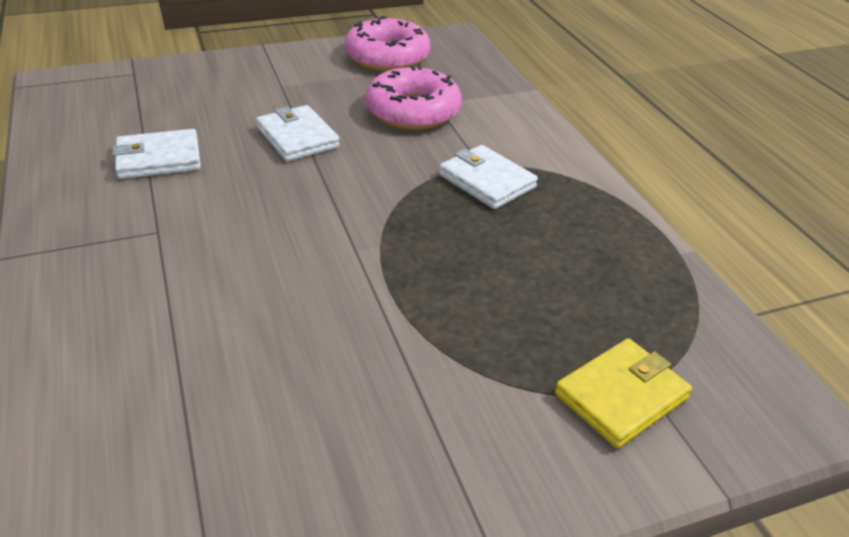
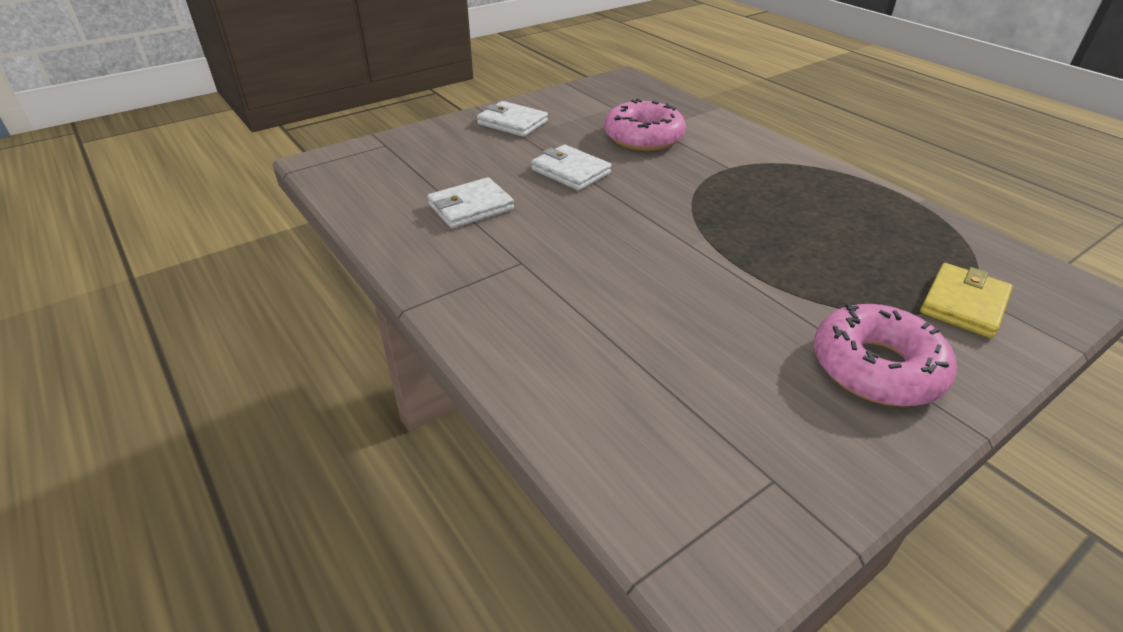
camera: 15 degrees left, 0 degrees up
pink donut [345,16,431,71] -> pink donut moved to [814,303,957,407]
white wallet [439,145,538,209] -> white wallet moved to [477,101,548,137]

